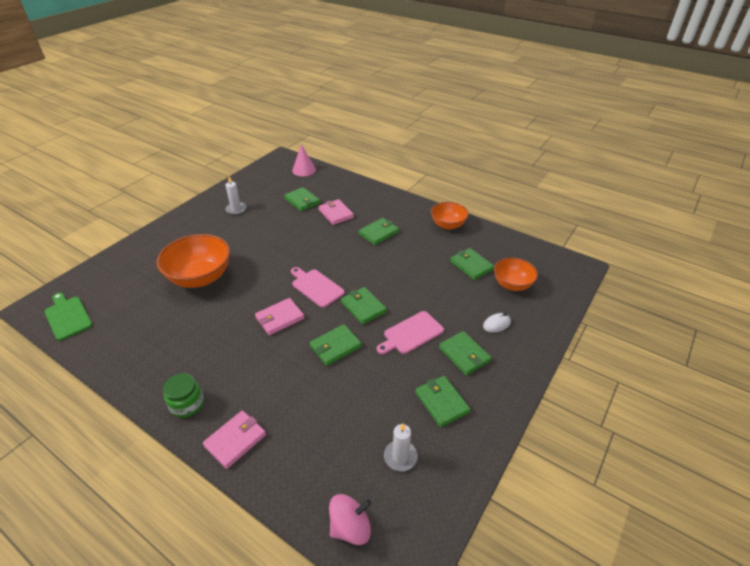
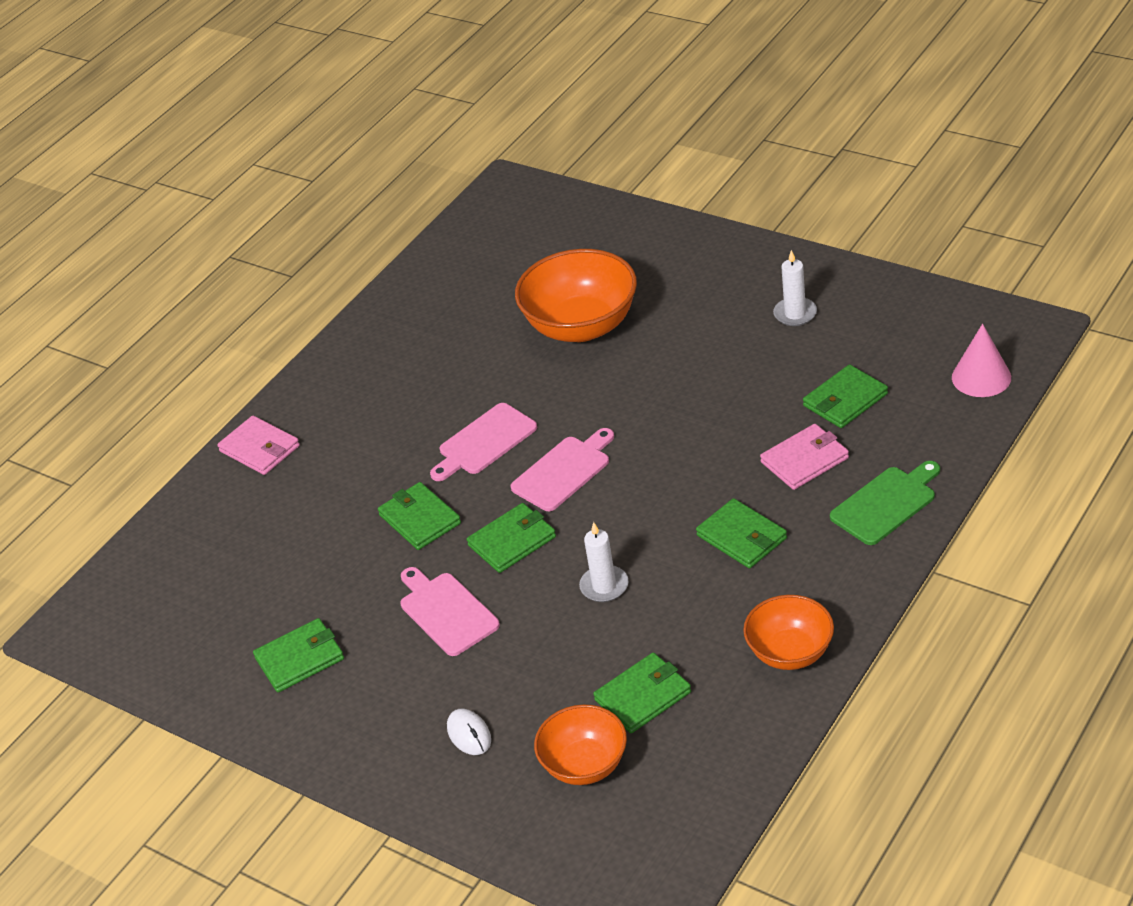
camera: 95 degrees right, 0 degrees up
green cutting board [44,293,93,341] -> green cutting board moved to [830,461,940,545]
green jar [163,373,204,418] -> none
pink wallet [255,298,305,336] -> pink cutting board [430,403,537,481]
pink spinning top [329,494,371,545] -> none
white candle [384,423,418,471] -> white candle moved to [579,522,629,602]
green wallet [439,331,492,376] -> none

